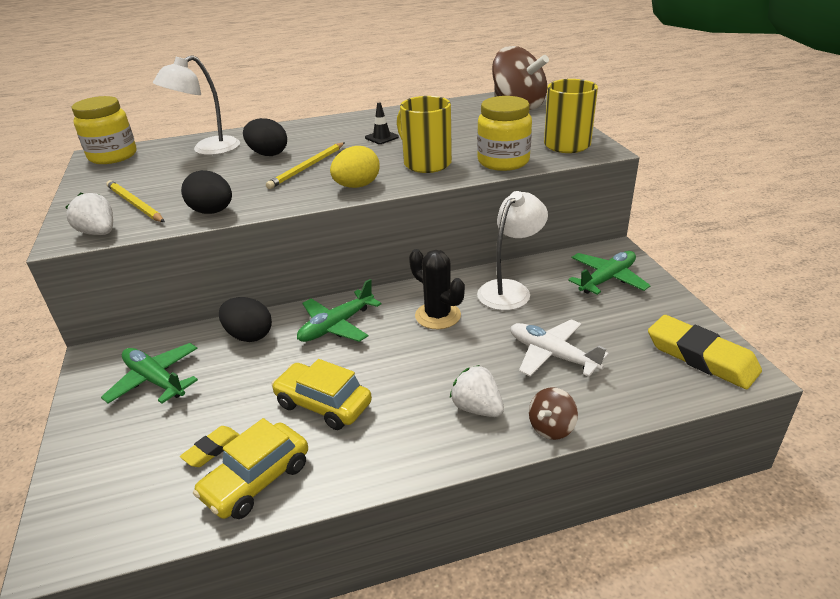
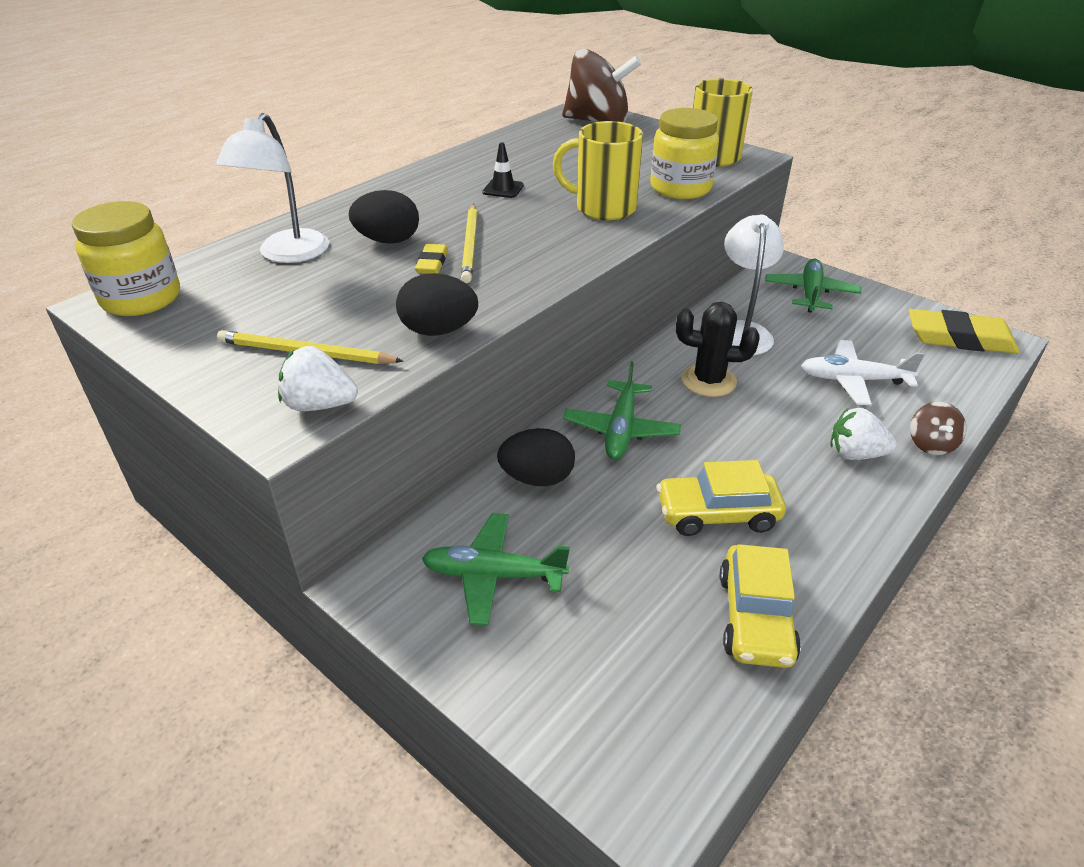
camera: 35 degrees left, 5 degrees up
yellow eraser [180,426,240,467] -> yellow eraser moved to [415,244,448,274]
yellow egg [330,146,380,188] -> none

